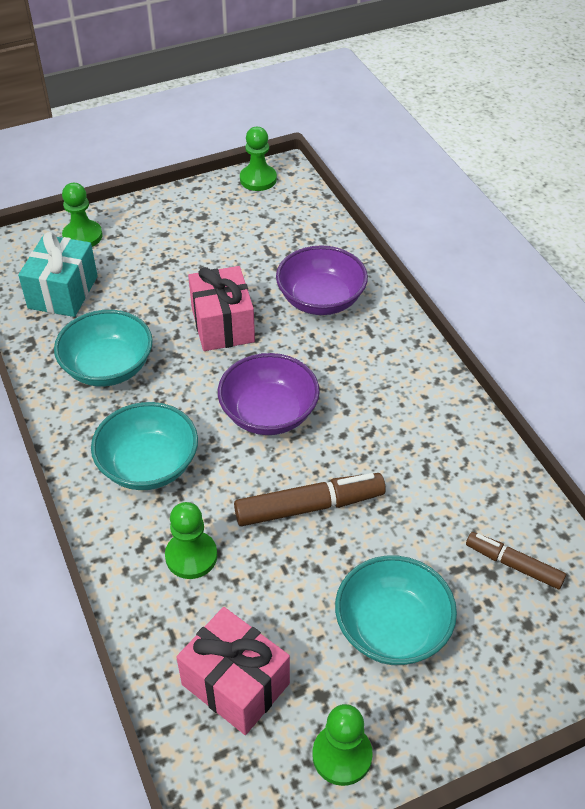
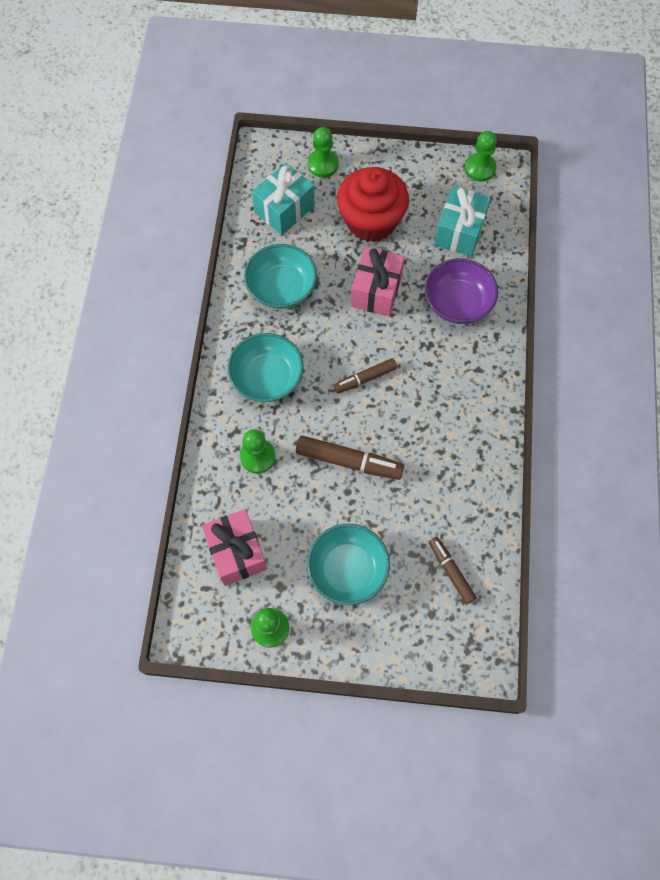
camera: 30 degrees right, 20 degrees up
purple bowl [218,353,320,435] -> brown marker [333,358,397,394]
none -> red cupcake [337,167,409,242]
none -> turquoise gift [434,186,491,256]

